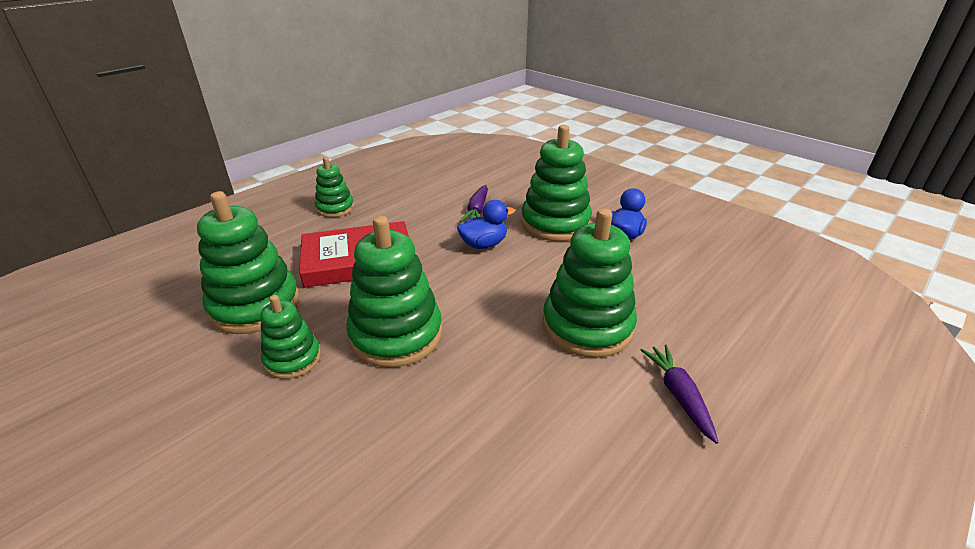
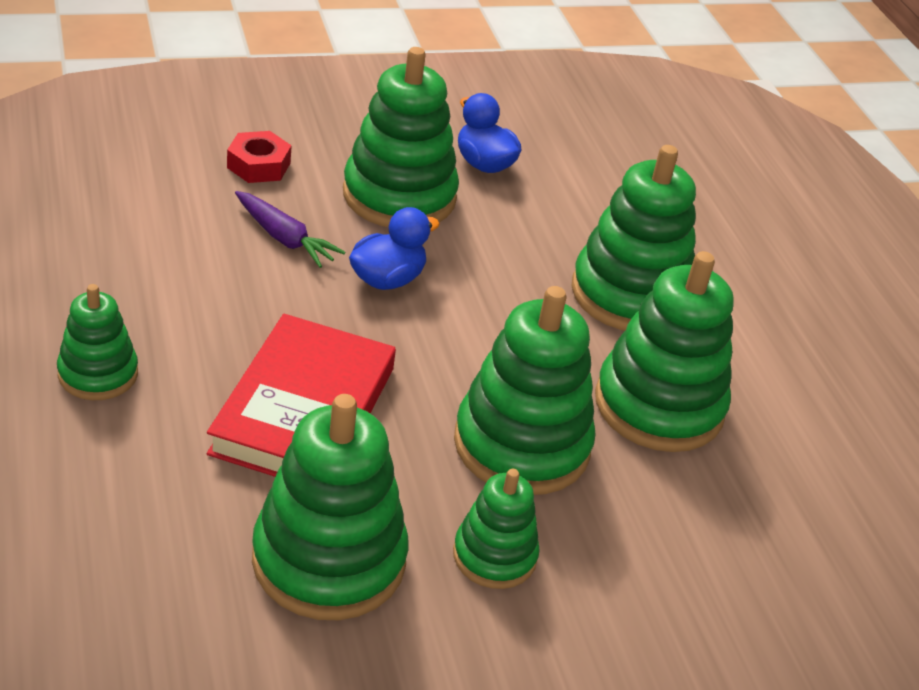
camera: 65 degrees left, 5 degrees up
blue duck [457,200,515,249] -> blue duck turned 45 degrees clockwise [349,207,440,290]
purple carrot [641,345,719,444] -> none
none -> red nut [227,131,292,183]
none -> green stacking toy [595,251,734,452]

